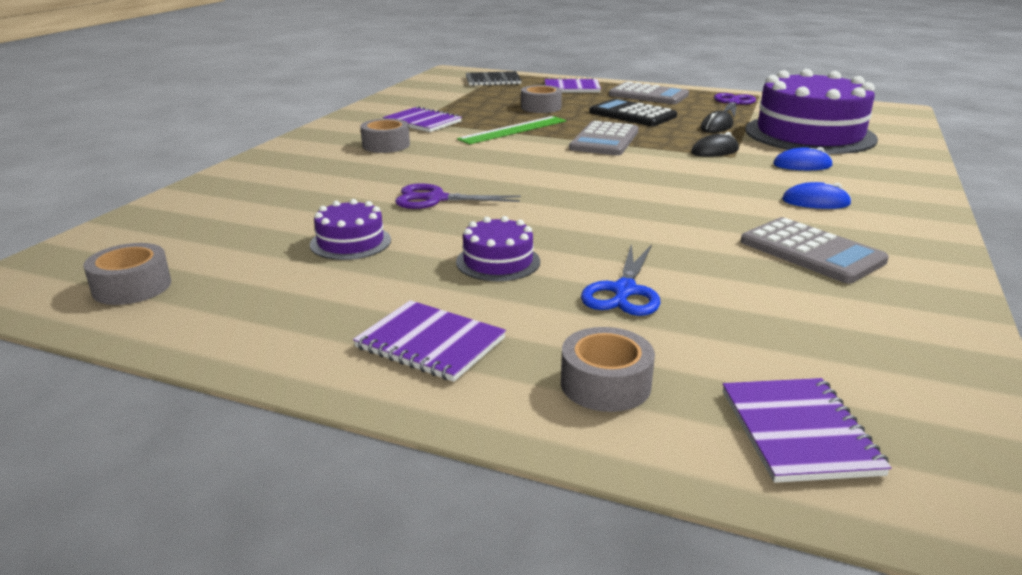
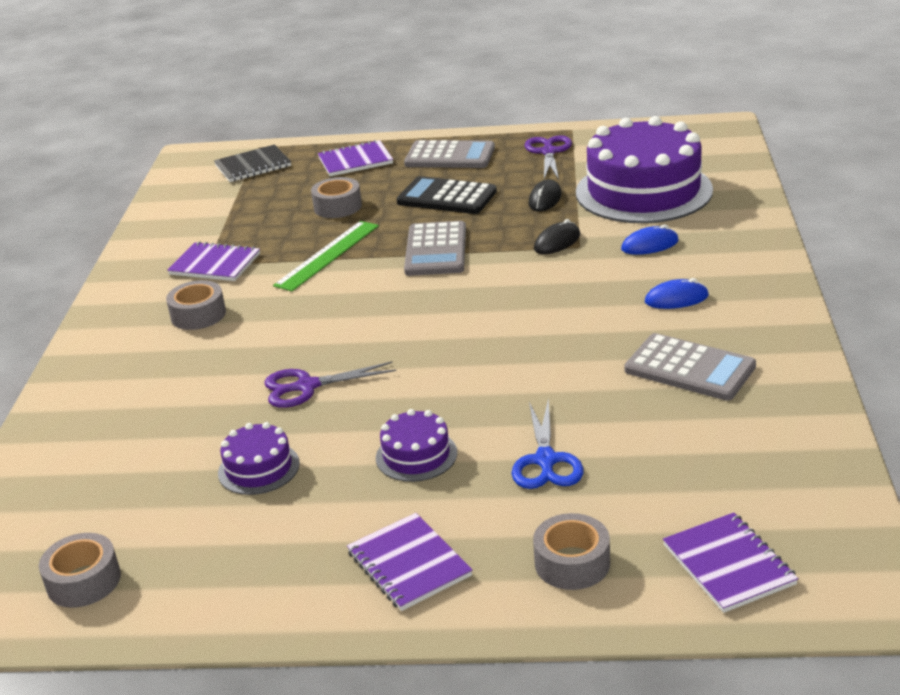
camera: 15 degrees left, 5 degrees up
purple notebook [353,300,506,382] -> purple notebook turned 45 degrees clockwise [347,513,473,611]

